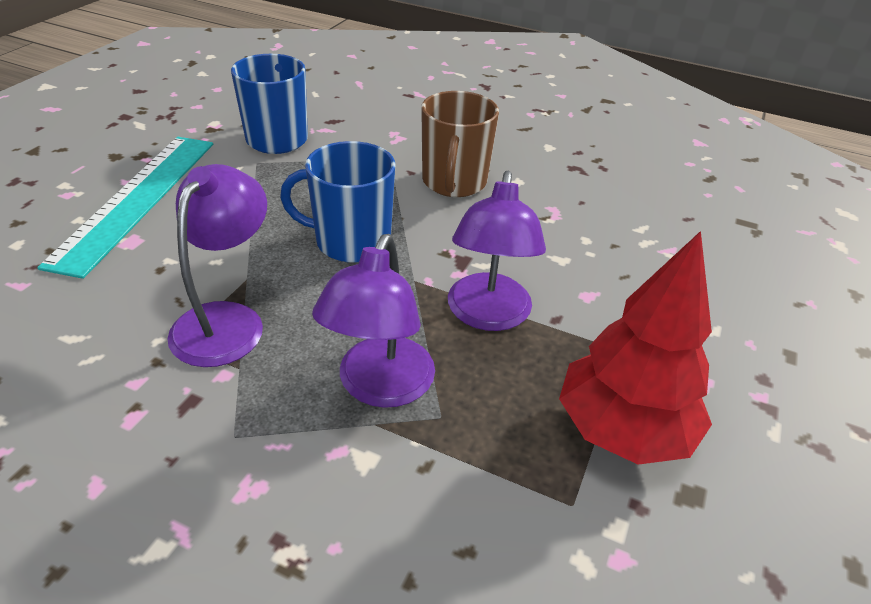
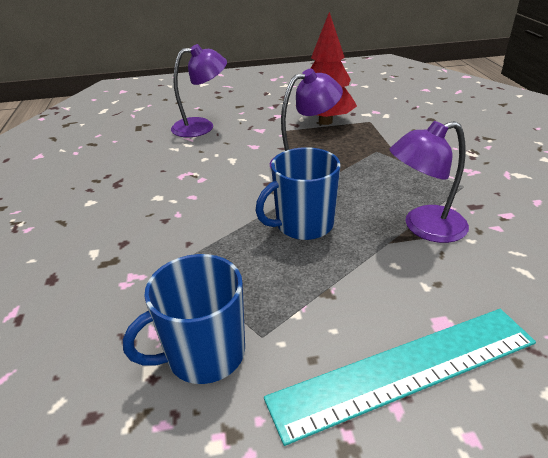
camera: 120 degrees left, 5 degrees down
blue mug [280,141,395,263] -> blue mug turned 90 degrees clockwise [255,147,341,240]
purple lamp [312,234,435,408] -> purple lamp moved to [171,44,227,137]
brown mug [421,91,499,197] -> none

